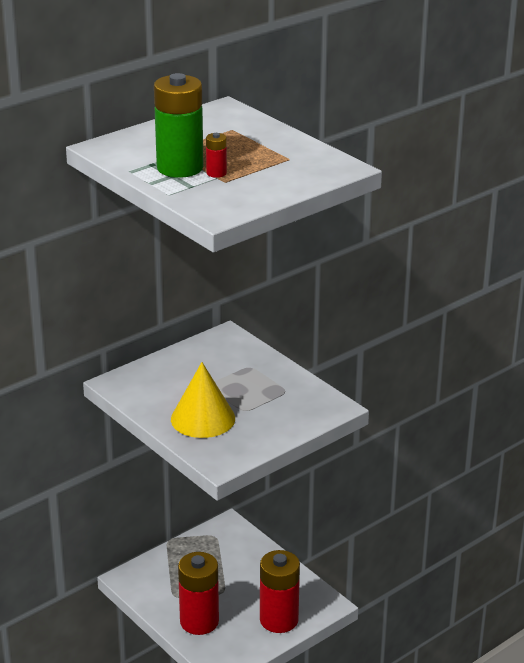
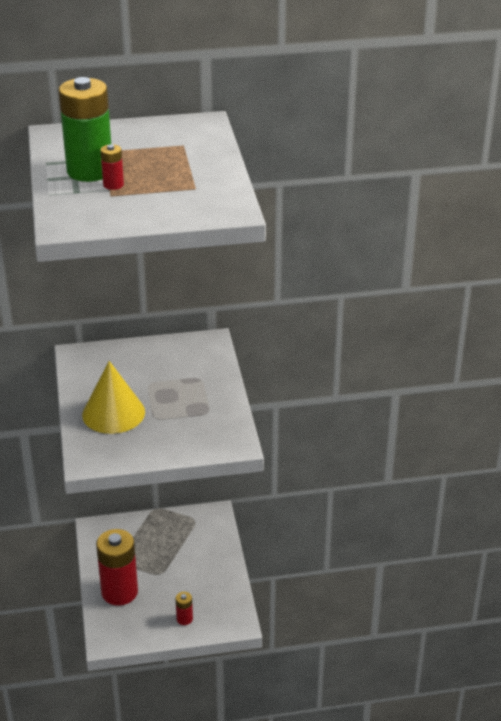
camera: 30 degrees right, 5 degrees up
red battery [260,550,300,633] -> red battery [175,592,193,625], size x0.44

